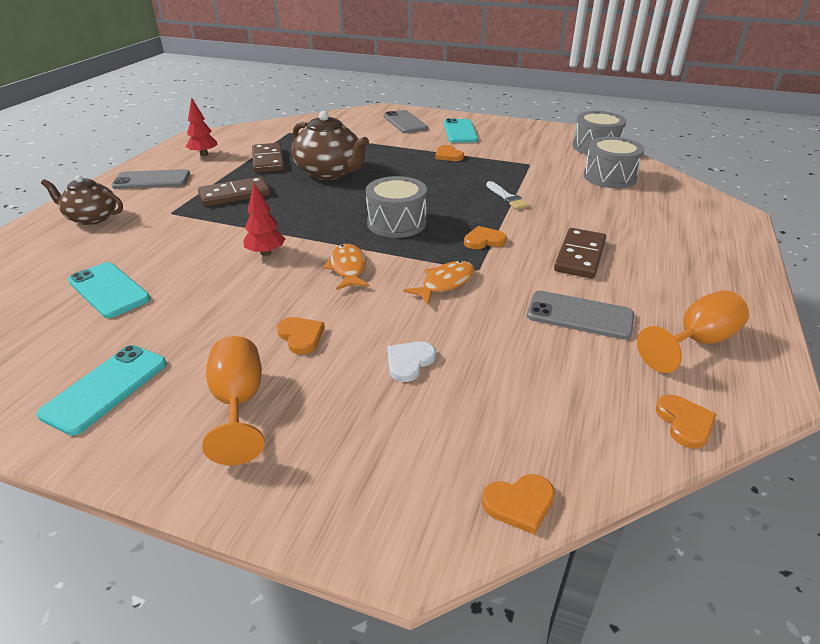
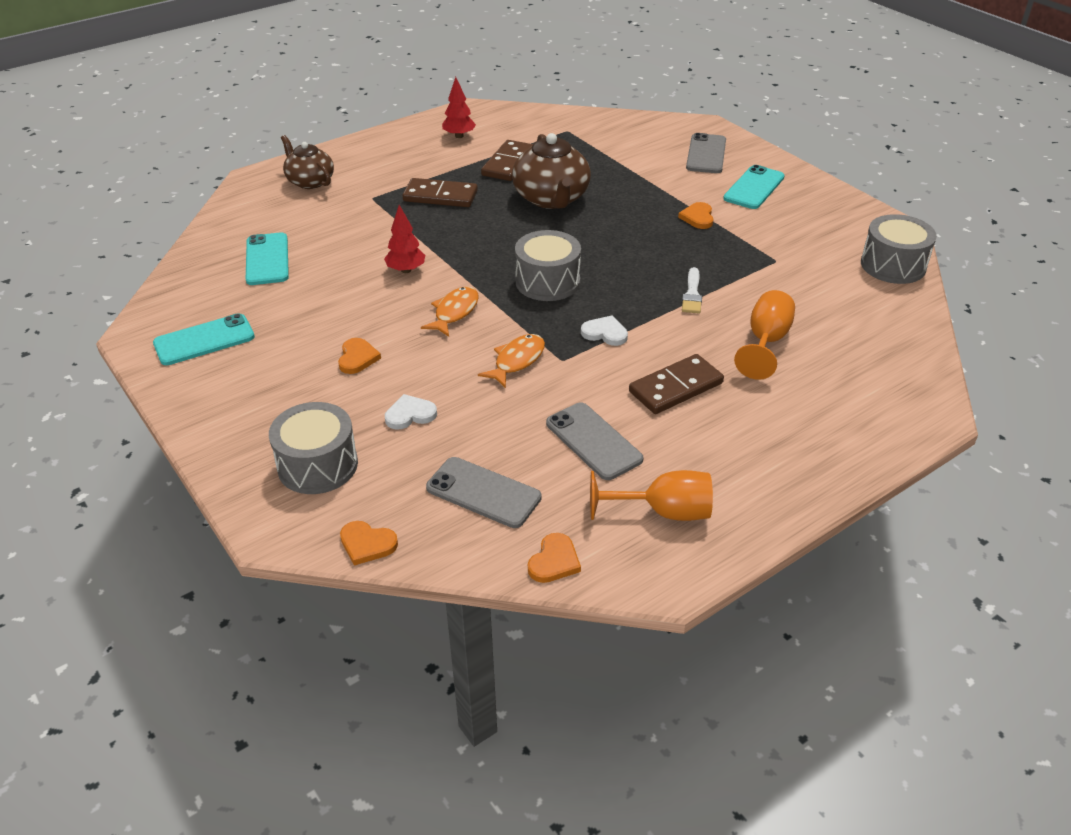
camera: 35 degrees right, 5 degrees up
grey phone [112,169,190,189] -> grey phone moved to [426,457,542,528]
orange goblet [202,336,264,465] -> orange goblet moved to [734,290,795,380]
orange fish [404,261,474,304] -> orange fish turned 45 degrees counterclockwise [478,334,545,388]
orange heart [464,226,507,249] -> white heart [581,315,628,346]
grey drum [584,137,645,188] -> grey drum moved to [269,402,358,494]

